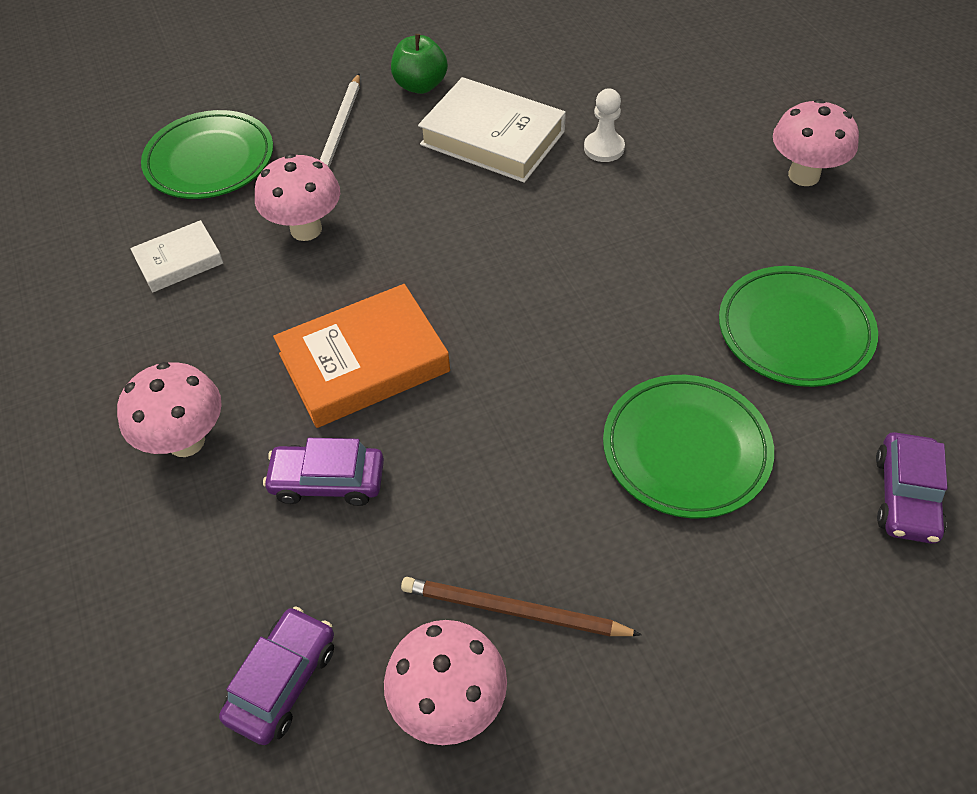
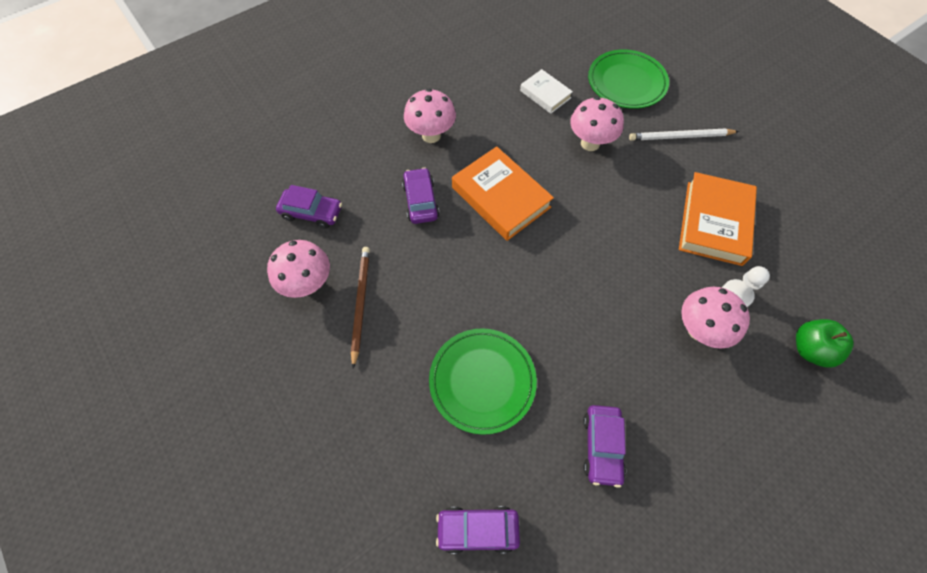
camera: 75 degrees right, 10 degrees up
green apple [391,34,448,94] -> green apple moved to [796,319,854,368]
white book [418,77,566,183] -> orange book [679,172,757,266]
green plate [719,266,878,387] -> purple car [583,405,626,488]
pink mushroom [773,99,859,186] -> pink mushroom moved to [681,287,750,349]

